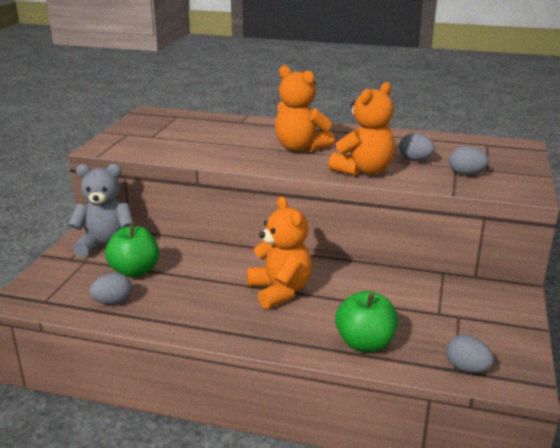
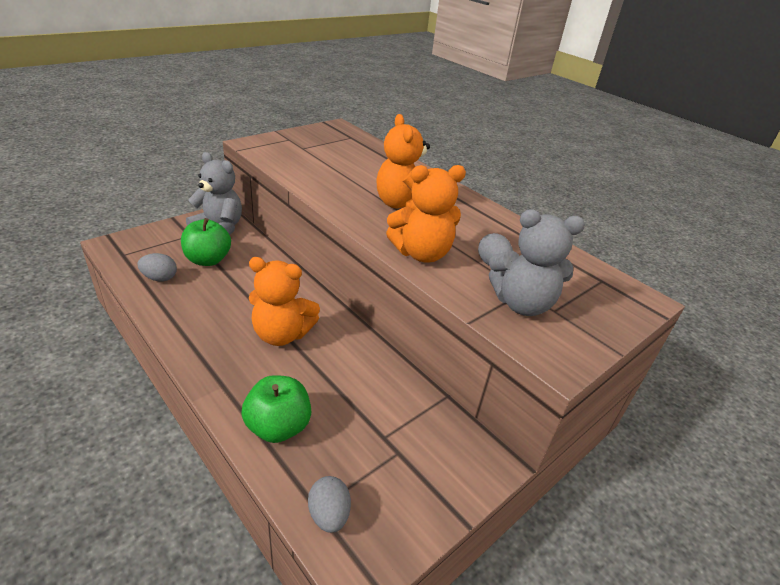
camera: 30 degrees right, 10 degrees up
orange teddy bear [247,196,312,309] -> orange teddy bear turned 90 degrees clockwise [249,257,320,346]
grey egg [449,146,488,175] -> grey teddy bear [489,209,585,316]

